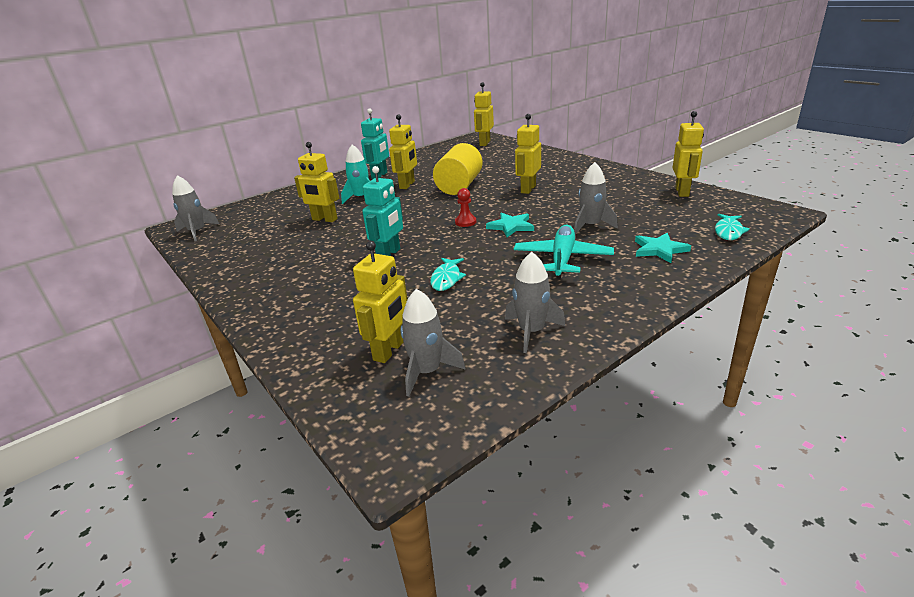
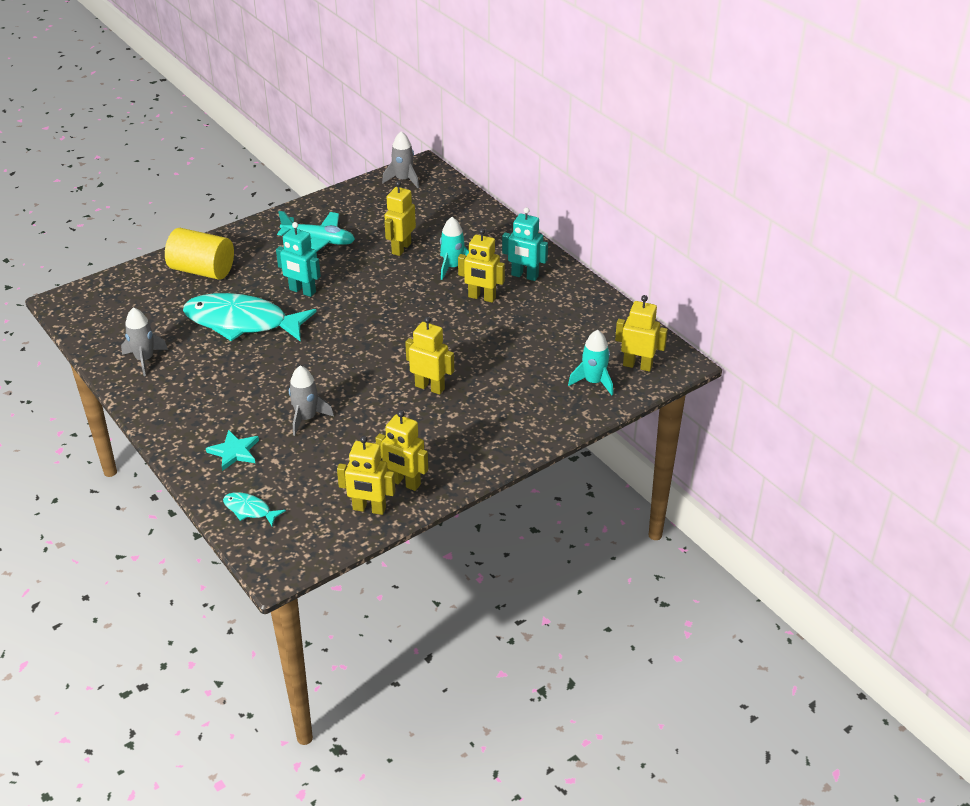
camera: 90 degrees right, 10 degrees up
yellow robot [353,241,408,363] -> yellow robot moved to [375,410,428,491]
grey rocket [400,289,466,397] -> none
turquoise fish [430,258,466,291] -> turquoise fish [183,293,317,342], size x2.37
yellow cylinder [433,143,483,195] -> yellow cylinder moved to [165,228,234,280]
red pawn [455,188,476,227] -> none
turquoise star [486,213,534,237] -> none
turquoise plane [514,225,614,279] -> turquoise plane moved to [277,211,355,252]
none -> turquoise rocket [568,330,613,395]

